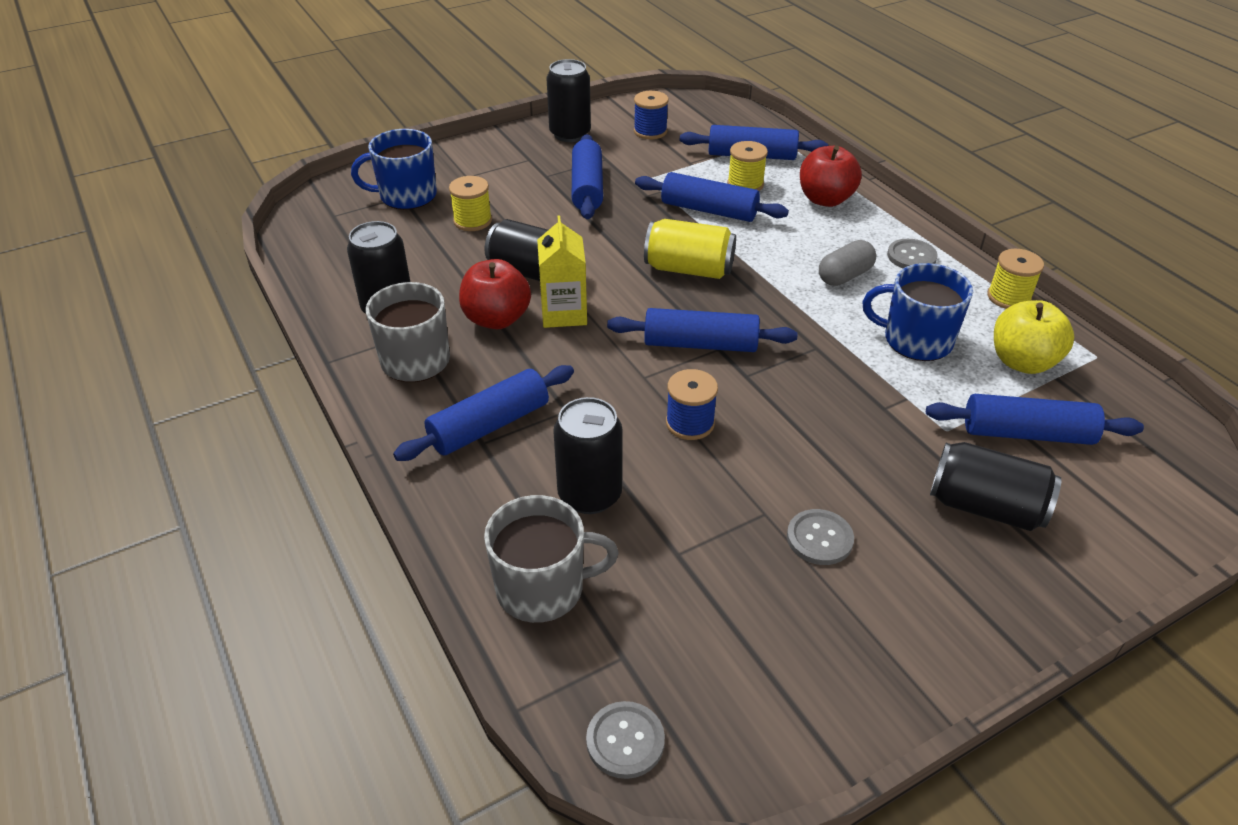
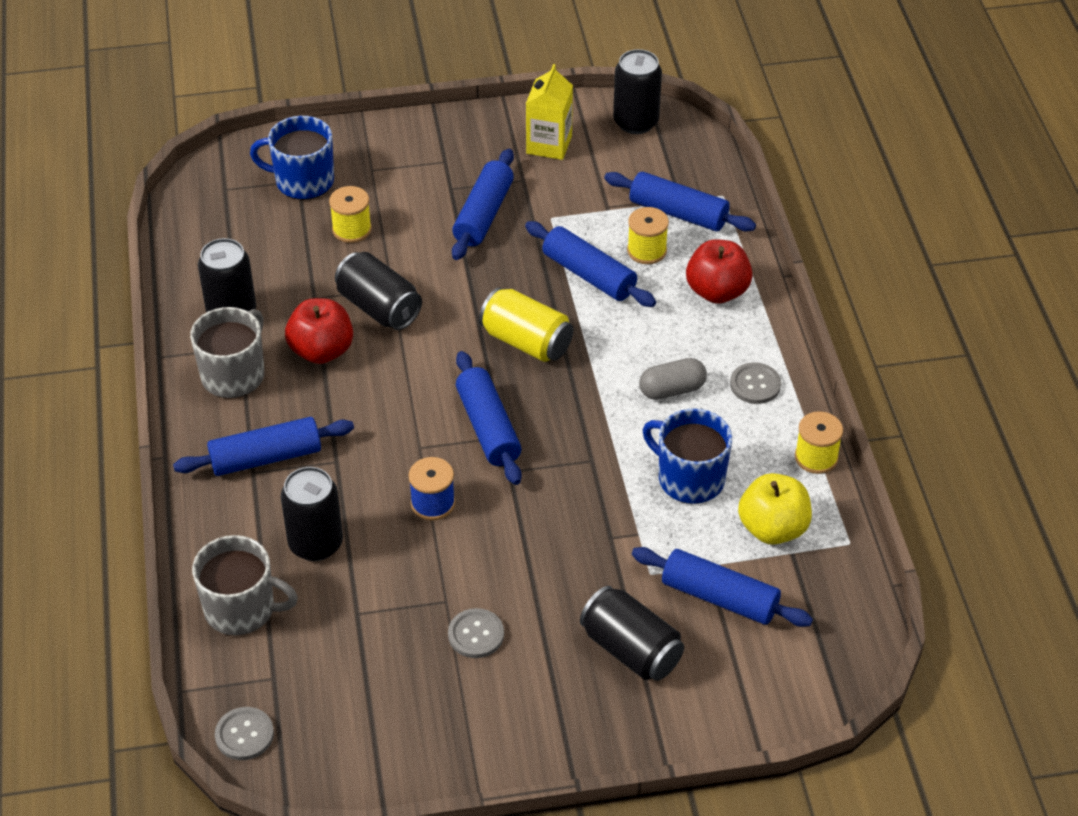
camera: 20 degrees right, 5 degrees up
yellow carton [537,215,587,328] -> yellow carton moved to [526,64,573,160]
black can [547,59,591,142] -> black can moved to [613,49,662,134]
blue rolling pin [607,308,798,352] -> blue rolling pin turned 45 degrees clockwise [456,351,522,485]
blue spool [634,91,669,139] -> none

